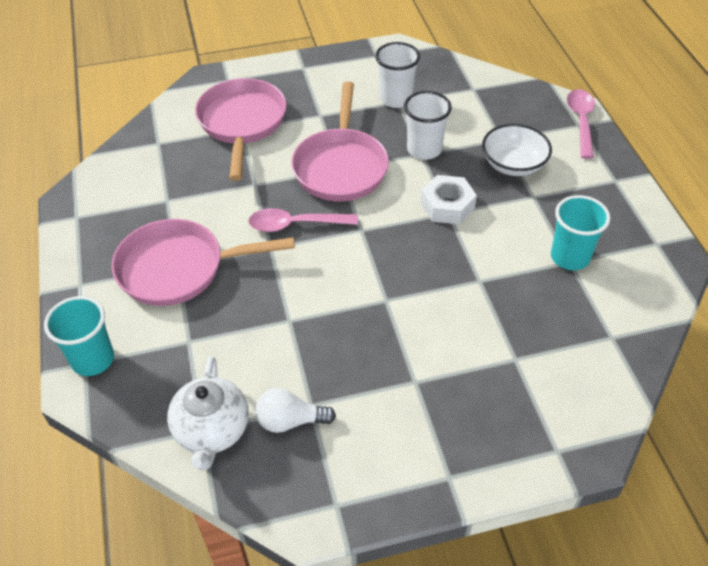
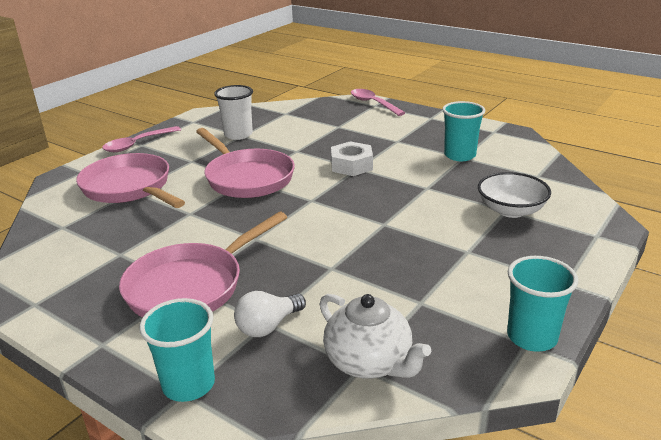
camera: 40 degrees left, 20 degrees down
pink spoon [248,208,358,232] -> pink spoon moved to [102,126,181,152]
white light bulb [255,388,336,433] -> white light bulb moved to [234,291,306,337]
white cup [404,91,452,160] -> none
white bowl [482,124,552,176] -> white bowl moved to [478,172,551,218]
none -> turquoise cup [507,256,578,352]

